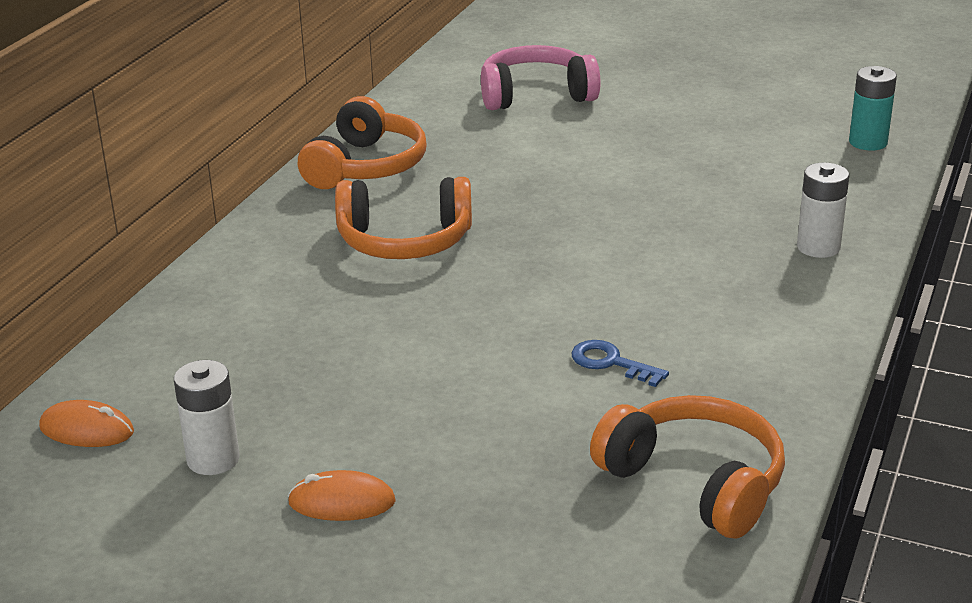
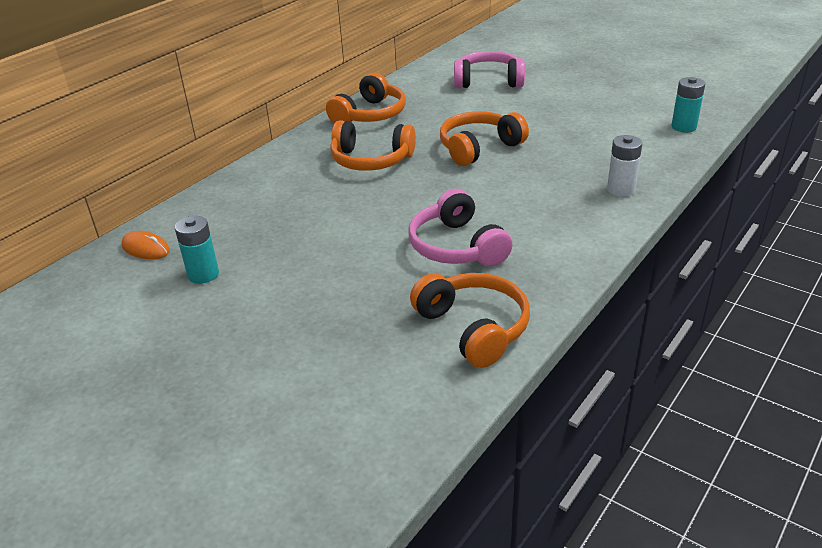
camera: 15 degrees right, 5 degrees up
white battery [174,360,240,475] -> turquoise battery [175,216,219,284]
orange mouse [288,470,396,521] -> none
blue key [571,340,669,387] -> pink headphones [408,189,512,266]
none -> orange headphones [440,111,529,166]

